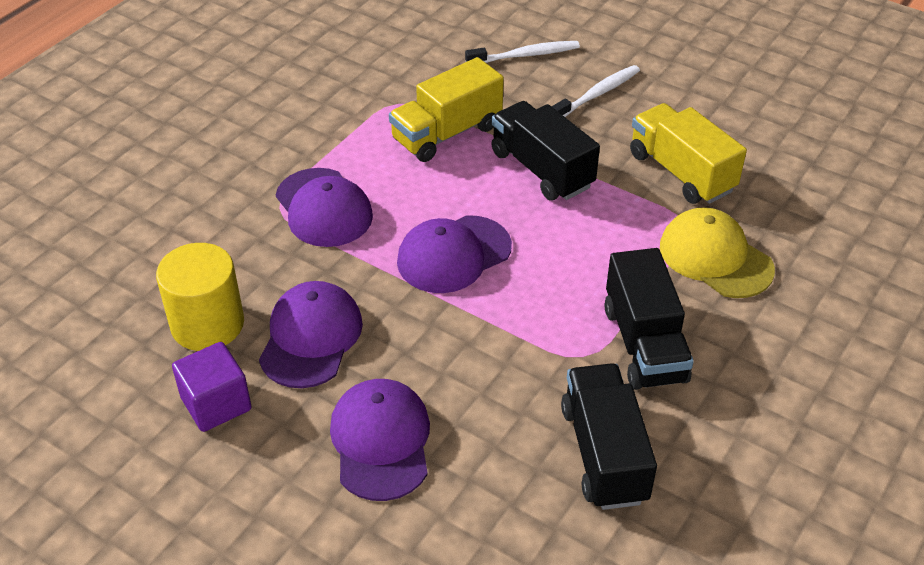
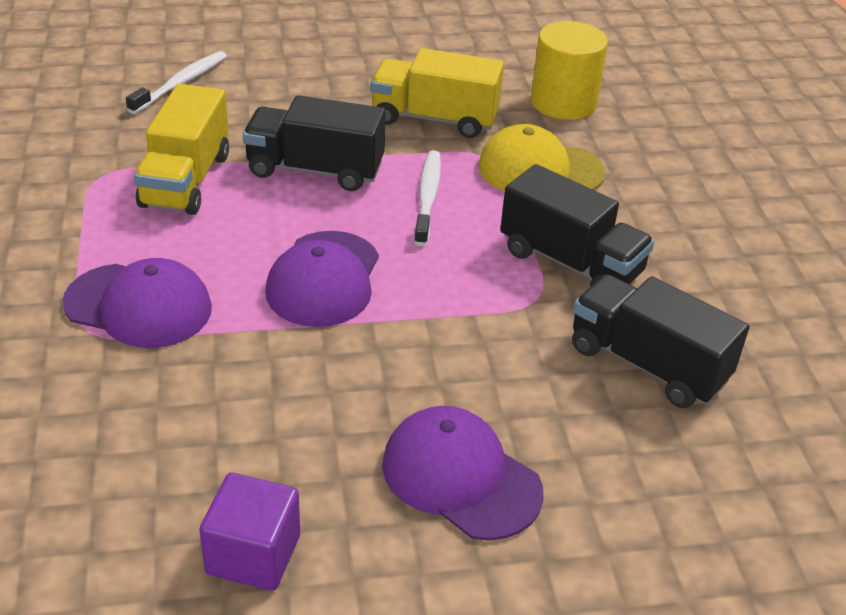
camera: 45 degrees left, 5 degrees down
yellow cylinder [156,243,244,351] -> yellow cylinder moved to [531,21,608,120]
purple cap [259,281,363,388] -> none
white toothbrush [551,65,640,117] -> white toothbrush moved to [414,150,441,246]

